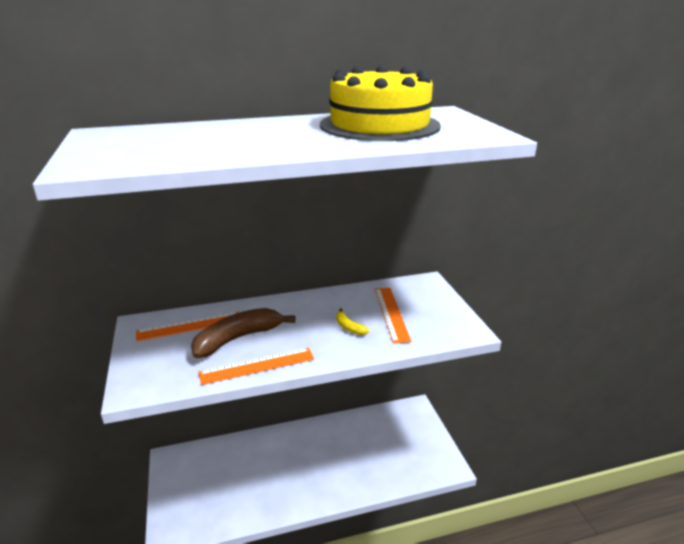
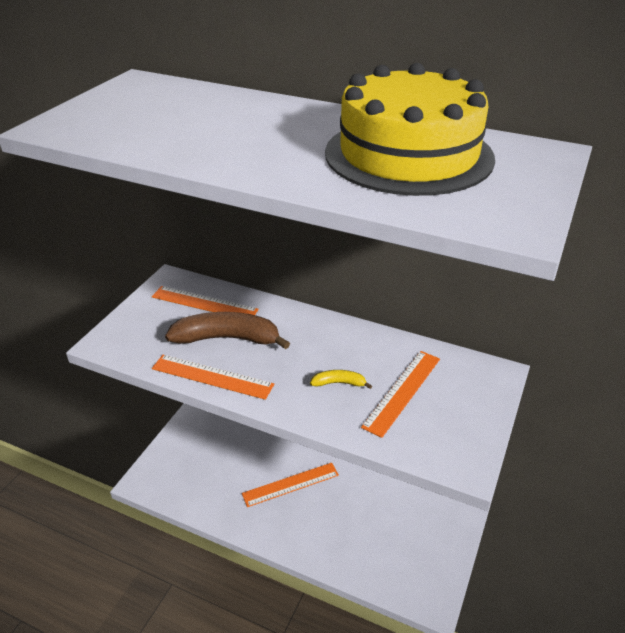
camera: 40 degrees right, 10 degrees up
yellow banana [336,308,369,335] -> yellow banana turned 90 degrees clockwise [310,370,372,389]
none -> orange ruler [242,463,339,507]

